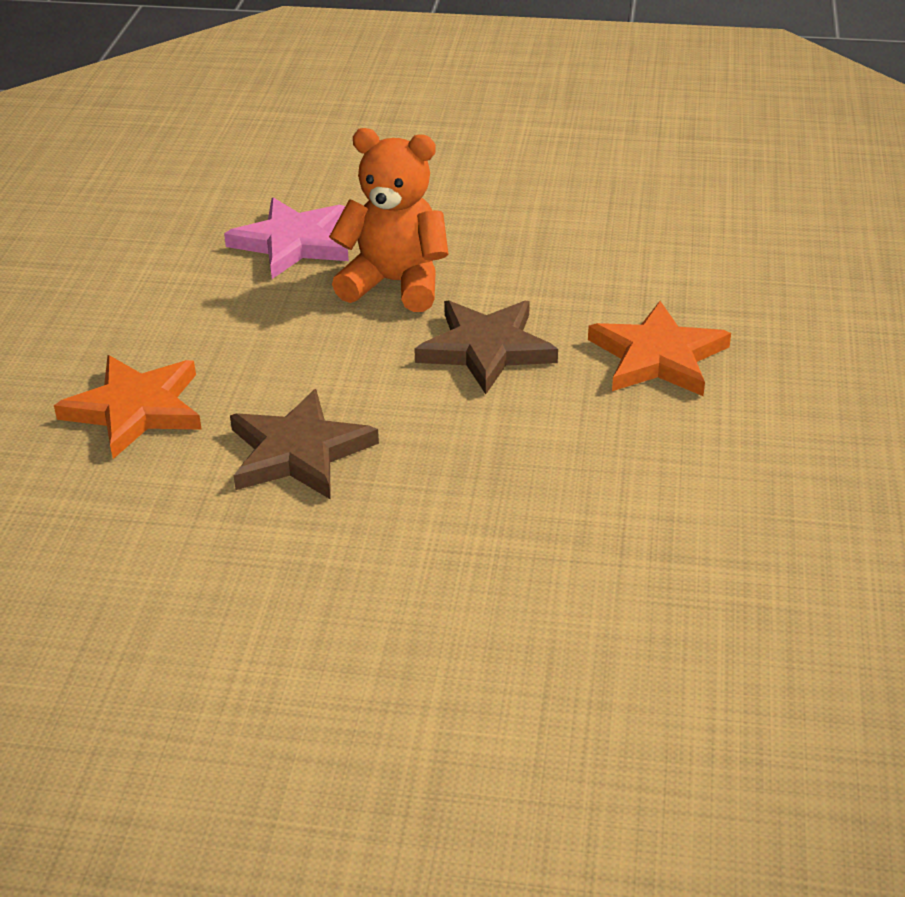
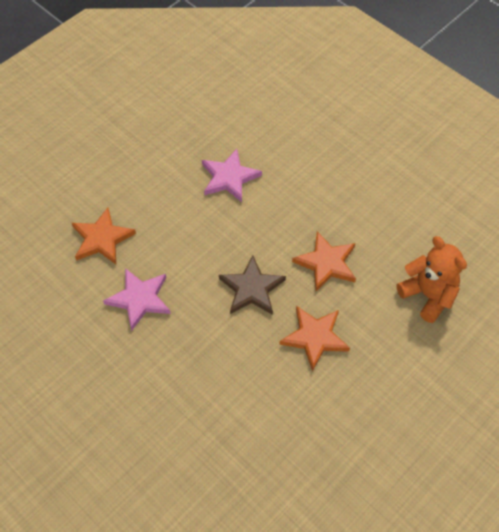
camera: 35 degrees right, 20 degrees up
brown star [230,389,379,500] -> pink star [103,268,171,330]
orange teddy bear [329,128,449,312] -> orange teddy bear moved to [396,236,467,323]
none -> orange star [292,232,356,291]

